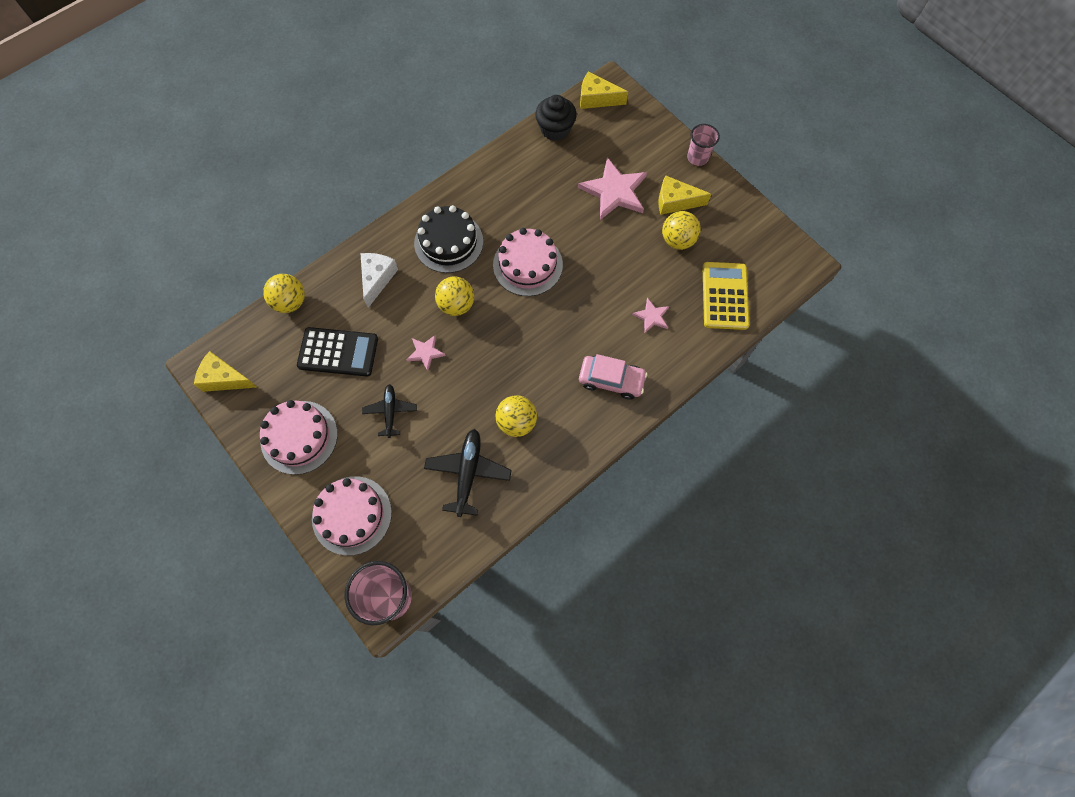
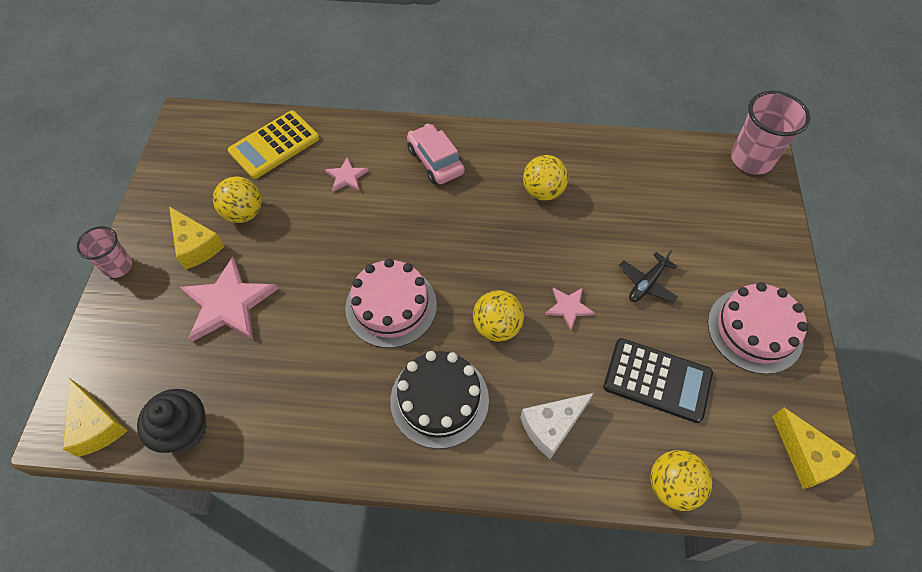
camera: 135 degrees left, 10 degrees down
black calculator [297,327,378,377] -> black calculator turned 150 degrees clockwise [603,338,713,423]
pink cake [312,476,392,556] -> none
black plane [424,429,512,517] -> none

